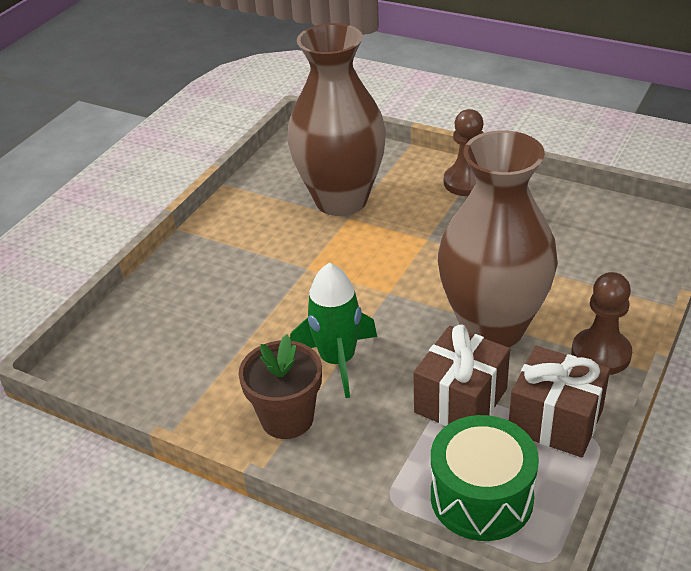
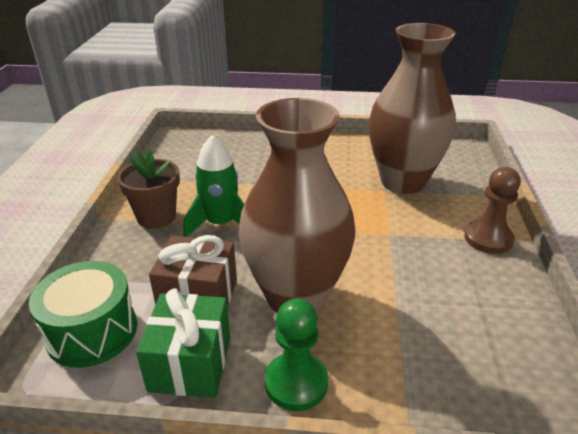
camera: 65 degrees right, 5 degrees down
brown gift [509,346,610,457] -> green gift [136,288,230,398]
brown pawn [572,272,632,375] -> green pawn [265,298,328,411]

